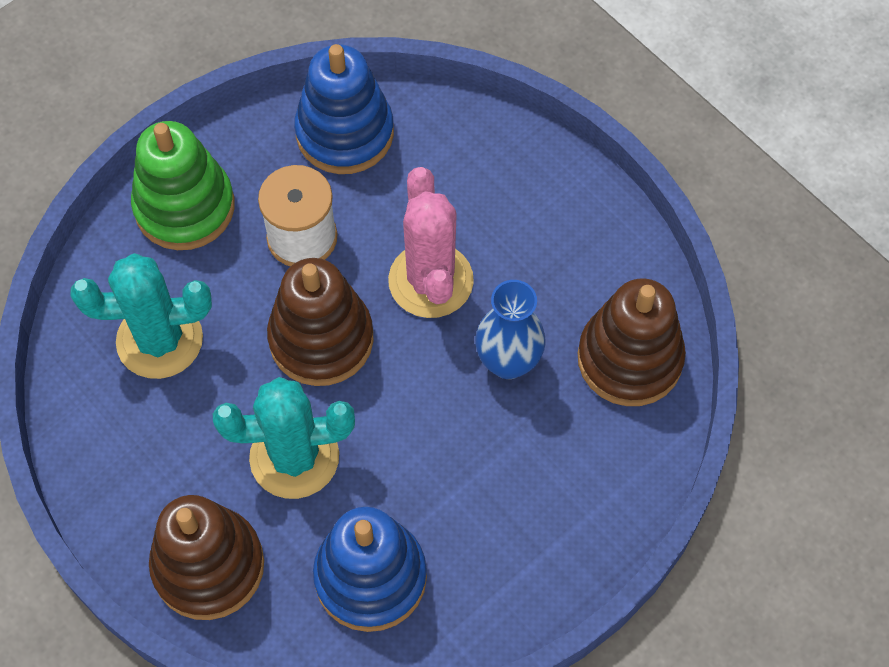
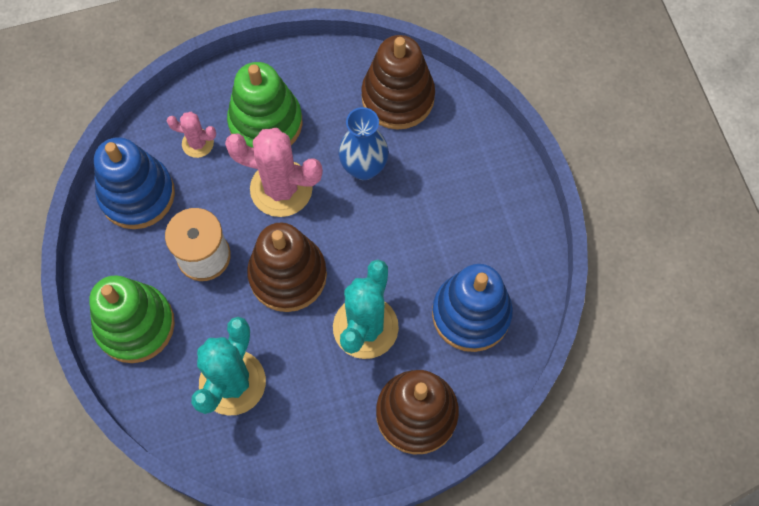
camera: 65 degrees left, 5 degrees up
none -> pink cactus [167,112,216,158]
none -> green stacking toy [227,62,303,148]

